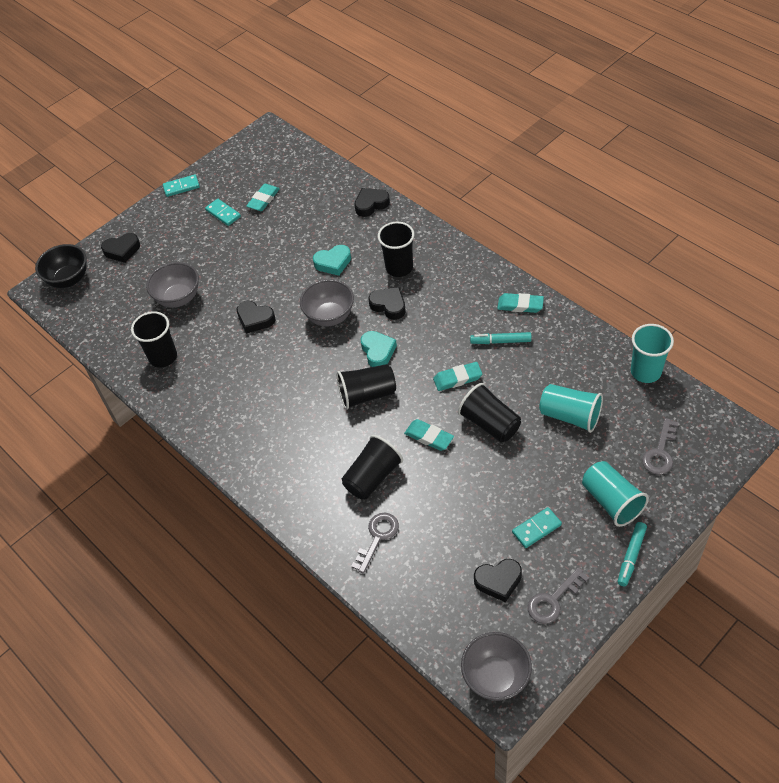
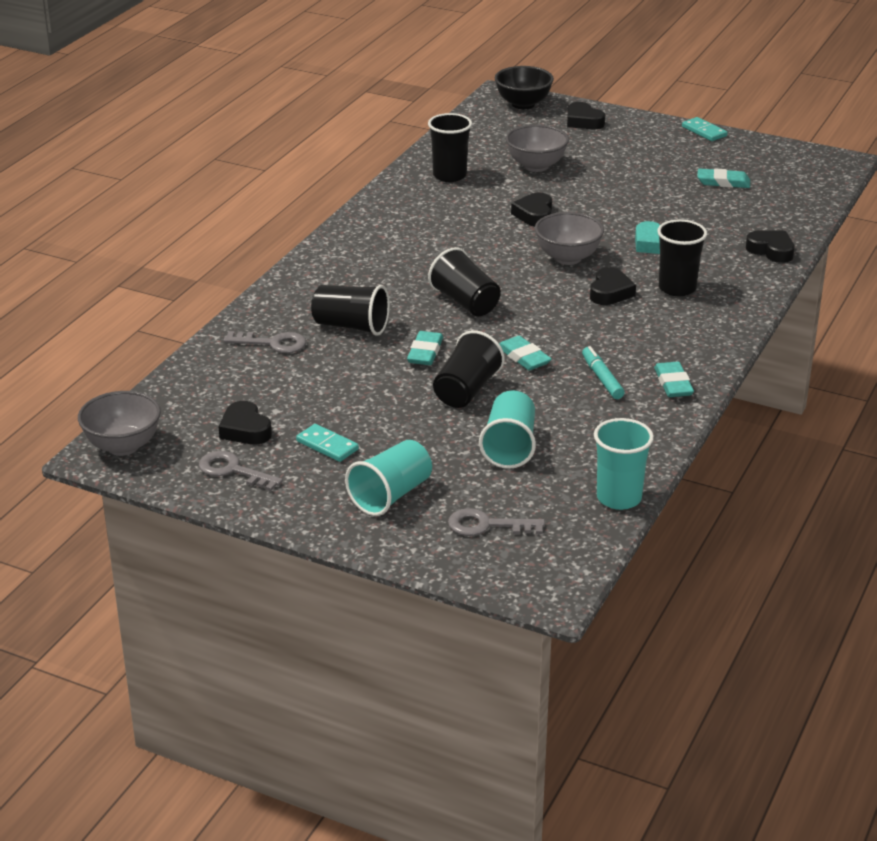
camera: 65 degrees right, 20 degrees down
turquoise domino [205,199,241,226] -> none
turquoise heart [361,331,397,367] -> none
turquoise marker [618,522,647,587] -> none

